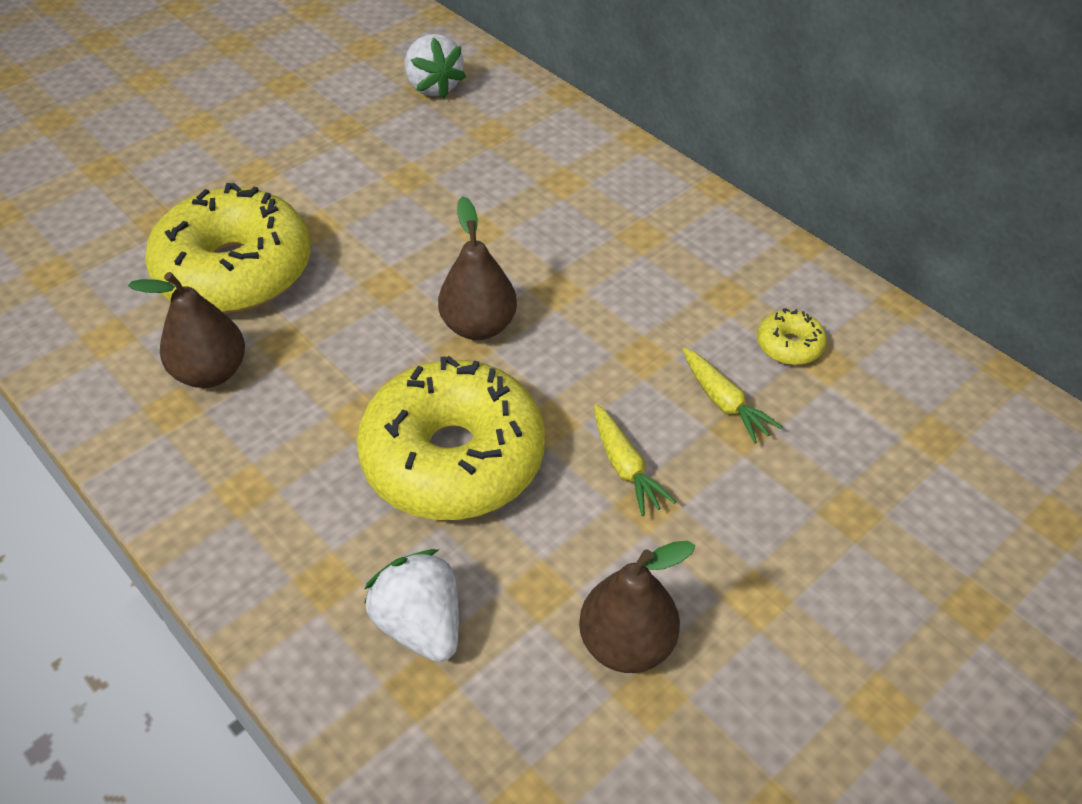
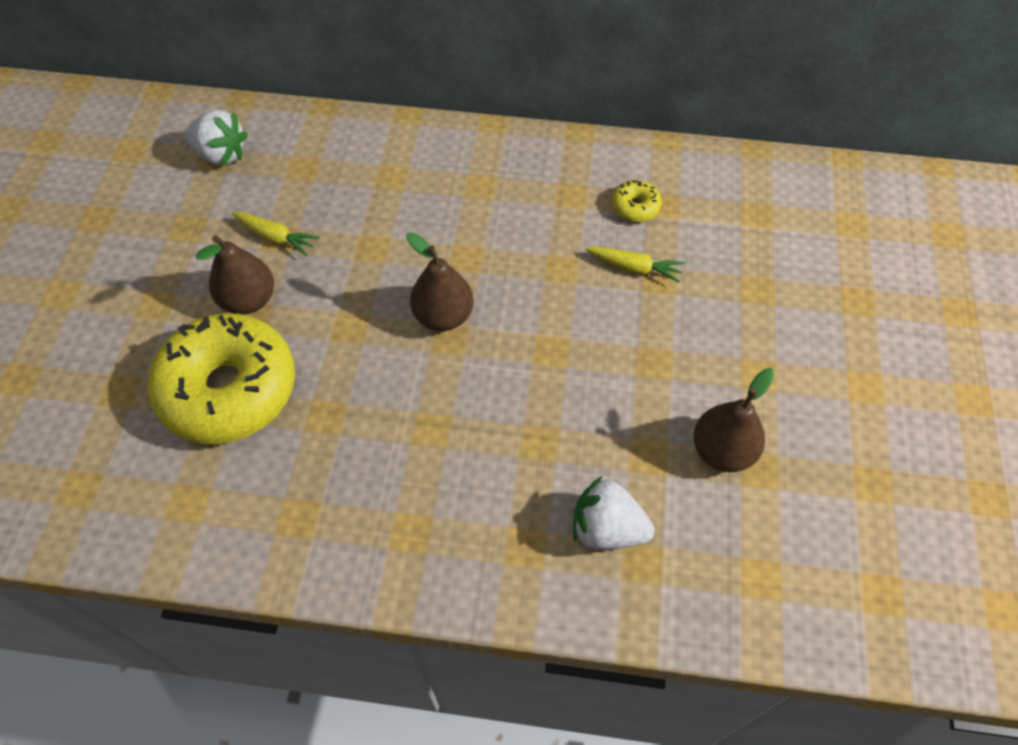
camera: 40 degrees left, 10 degrees up
brown pear [128,272,245,388] -> brown pear moved to [196,235,274,315]
yellow donut [357,356,545,520] -> none
yellow carrot [594,404,676,516] -> yellow carrot moved to [232,212,320,256]

